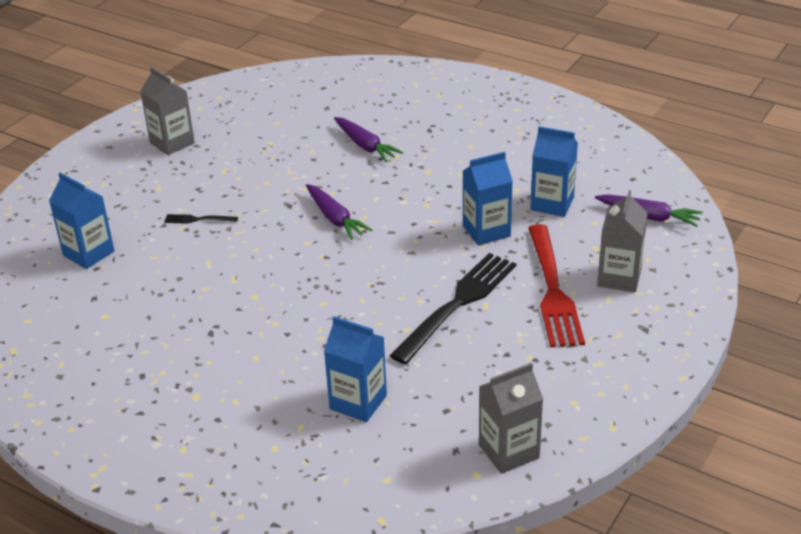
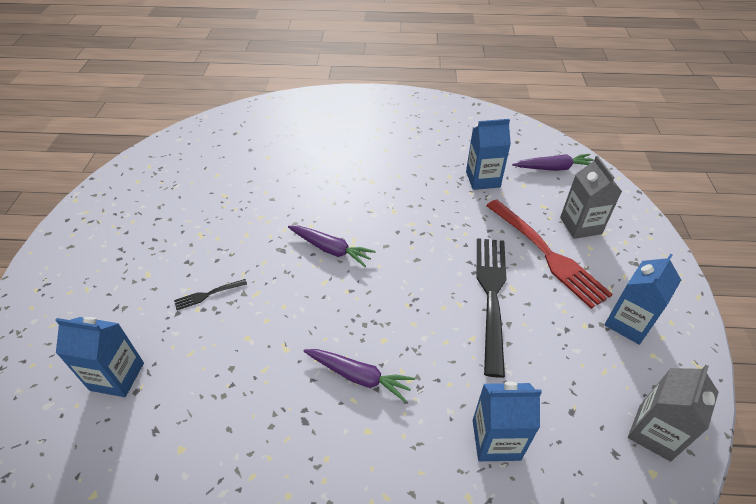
camera: 30 degrees left, 10 degrees up
grey carton [140,67,195,155] -> none
purple carrot [334,117,403,162] -> purple carrot moved to [303,349,415,402]
blue carton [463,152,513,245] -> blue carton moved to [604,254,681,345]

